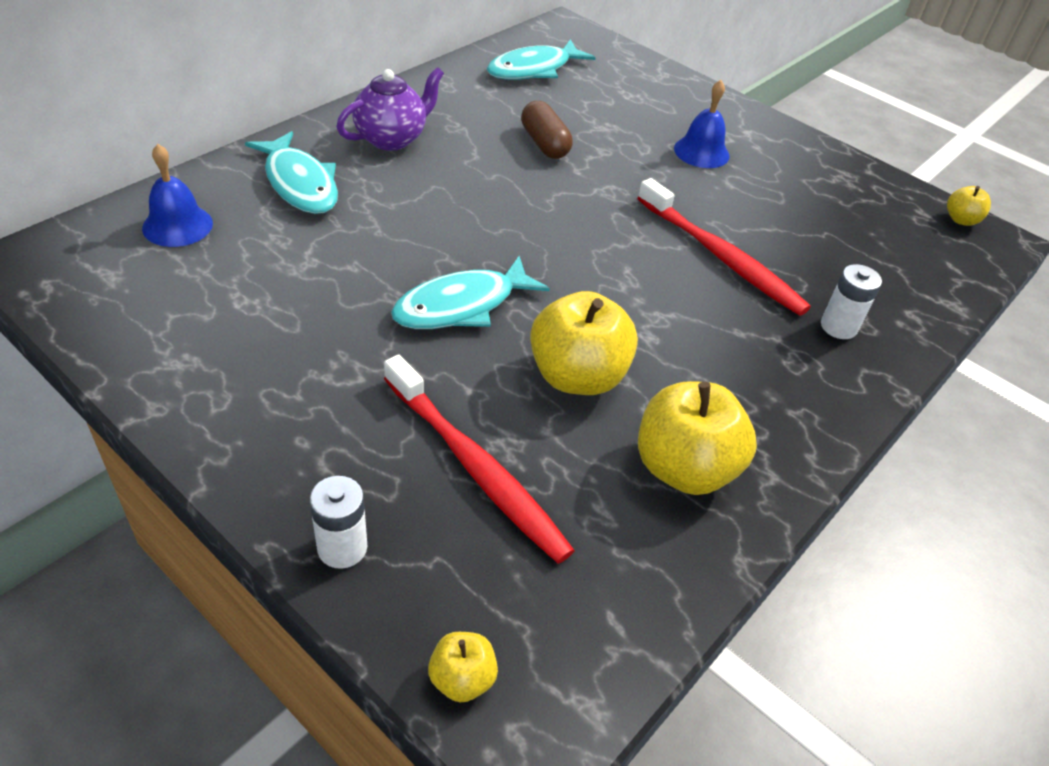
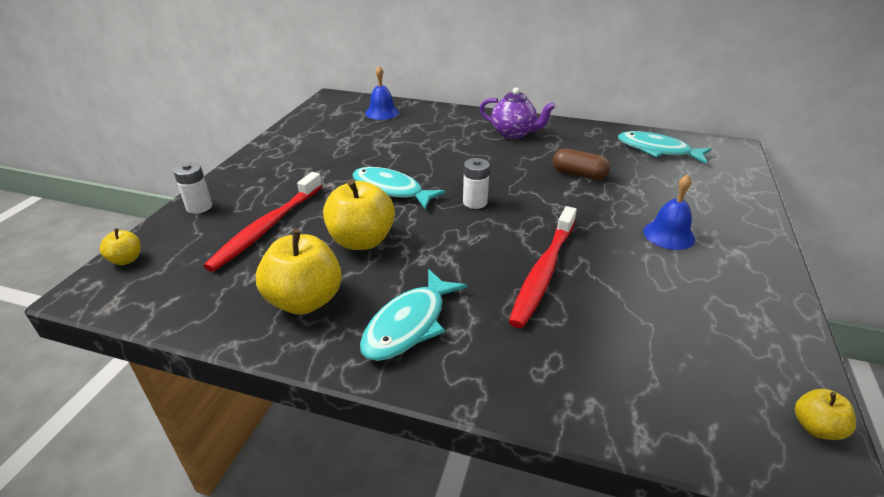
camera: 70 degrees right, 10 degrees down
turquoise fish [245,131,338,214] -> turquoise fish moved to [360,269,467,361]
brown capsule [521,101,573,159] -> brown capsule turned 75 degrees clockwise [553,148,610,180]
white battery [821,264,882,339] -> white battery moved to [463,158,490,209]

